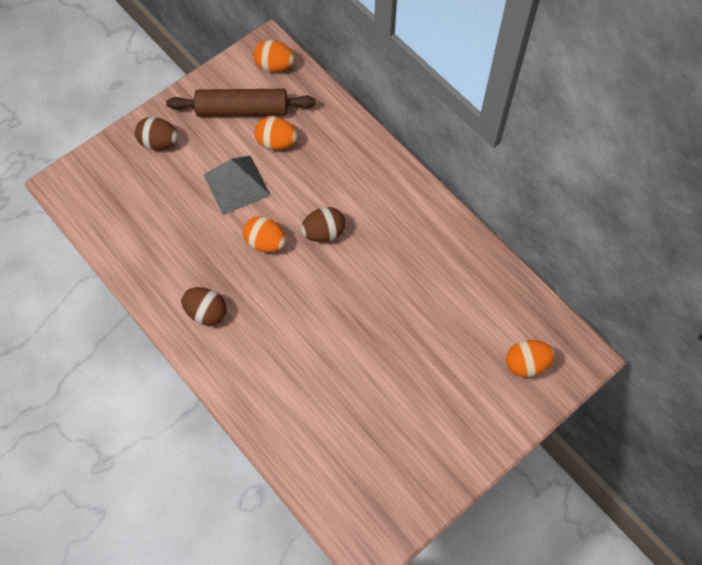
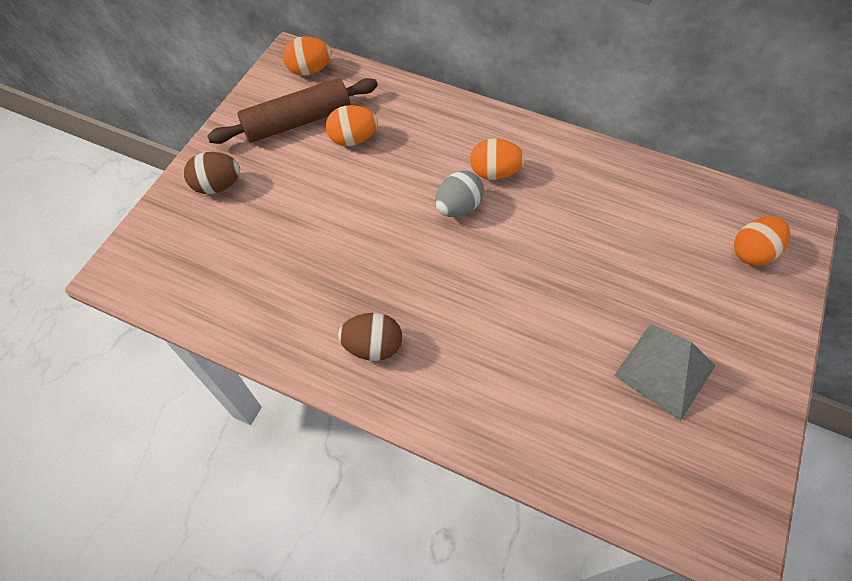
camera: 25 degrees left, 5 degrees down
grey pyramid [203,156,270,215] -> grey pyramid moved to [614,324,716,421]
orange egg [243,216,286,252] -> orange egg moved to [470,139,525,180]
brown egg [301,207,345,242] -> grey egg [435,171,484,217]

